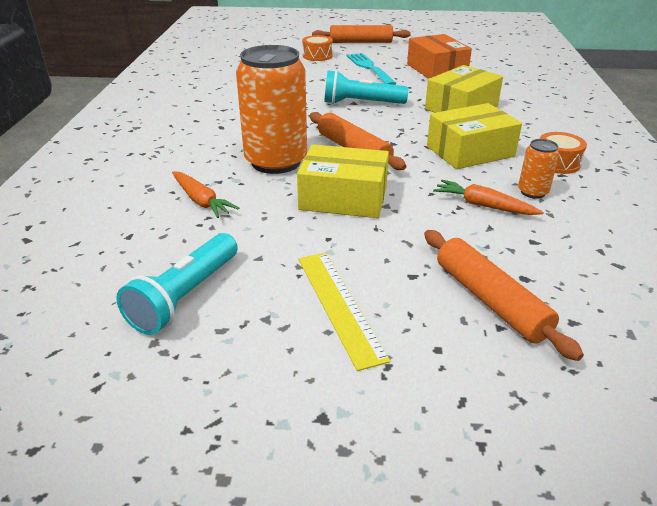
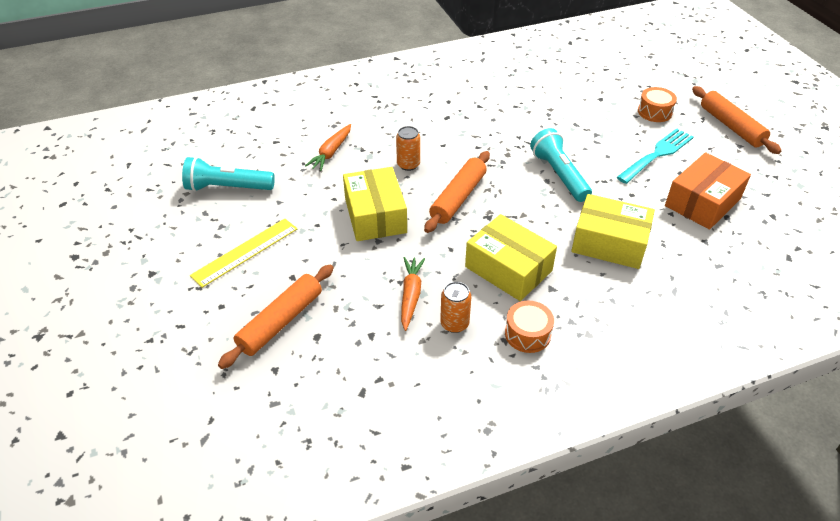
camera: 65 degrees right, 10 degrees up
orange can [236,45,307,174] -> orange can [396,126,420,171], size x0.45

